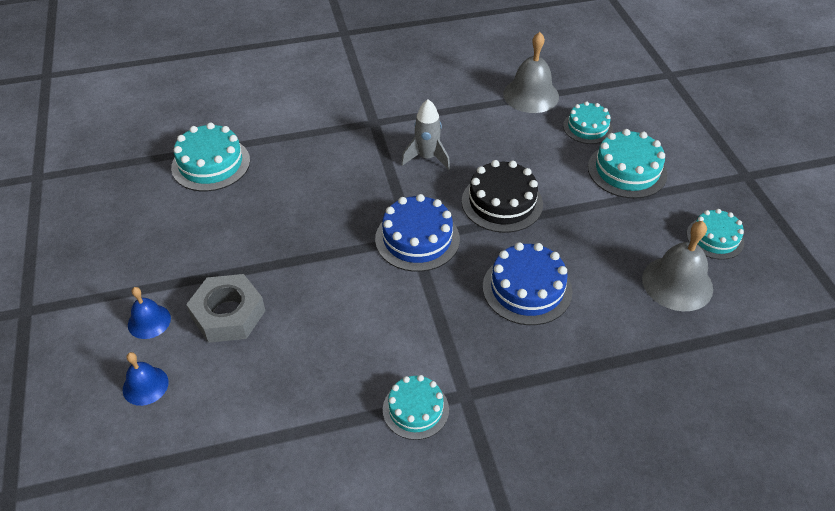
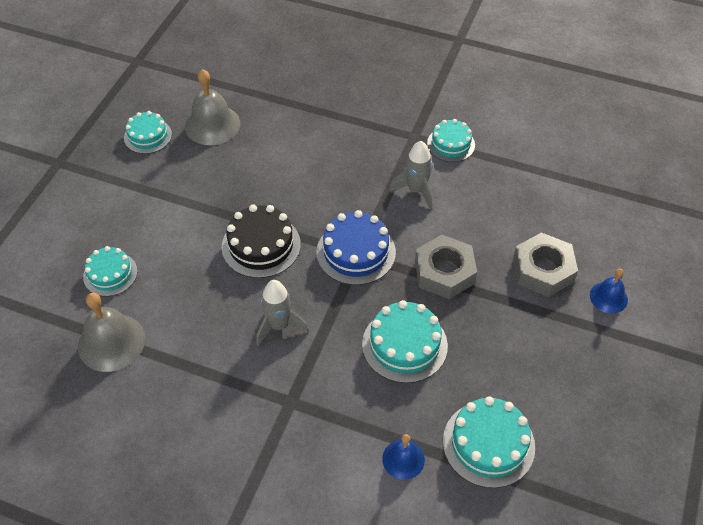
camera: 145 degrees left, 5 degrees up
blue bell [123,352,169,406] -> blue bell moved to [382,434,425,480]
blue cake [483,242,572,325] -> none
turquoise cake [588,129,668,199] -> turquoise cake moved to [362,300,448,383]
none -> grey rocket [389,141,433,209]
none -> grey nut [415,235,477,299]

